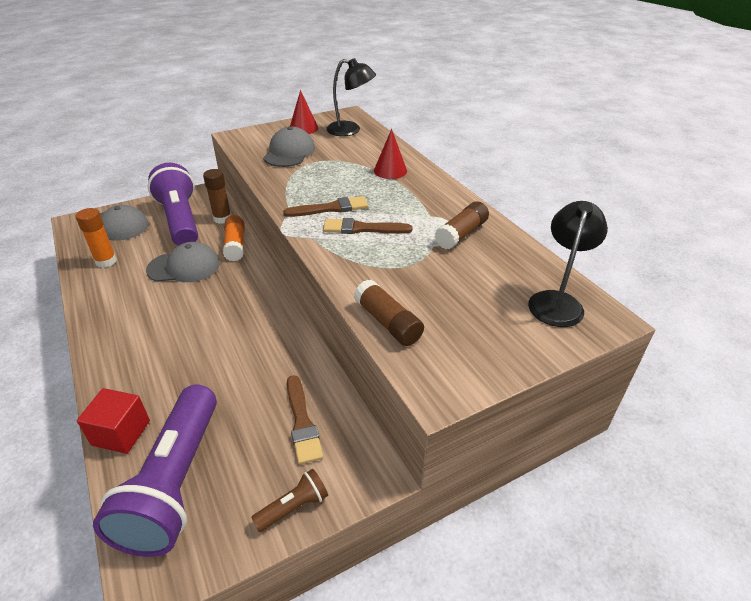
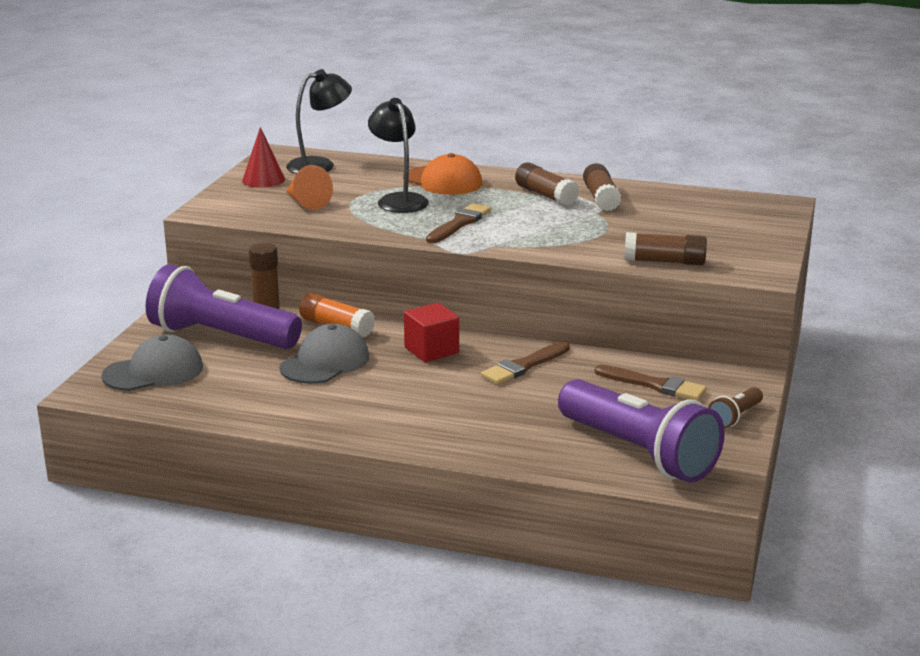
camera: 45 degrees left, 15 degrees down
orange glue stick [76,208,117,268] -> none
red cube [77,388,150,454] -> red cube moved to [404,302,459,362]
brown flashlight [251,469,328,532] -> brown flashlight turned 150 degrees counterclockwise [708,387,763,428]
grey cap [263,126,315,167] -> orange cone [286,165,333,210]
brown brush [323,218,412,234] -> brown brush moved to [481,341,570,385]
red cone [374,129,407,179] -> orange cap [403,153,482,195]
black lamp [528,201,608,327] -> black lamp moved to [368,98,429,213]
none -> brown glue stick [515,162,579,206]

